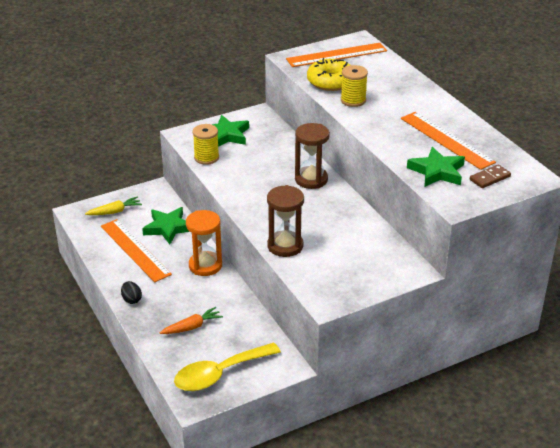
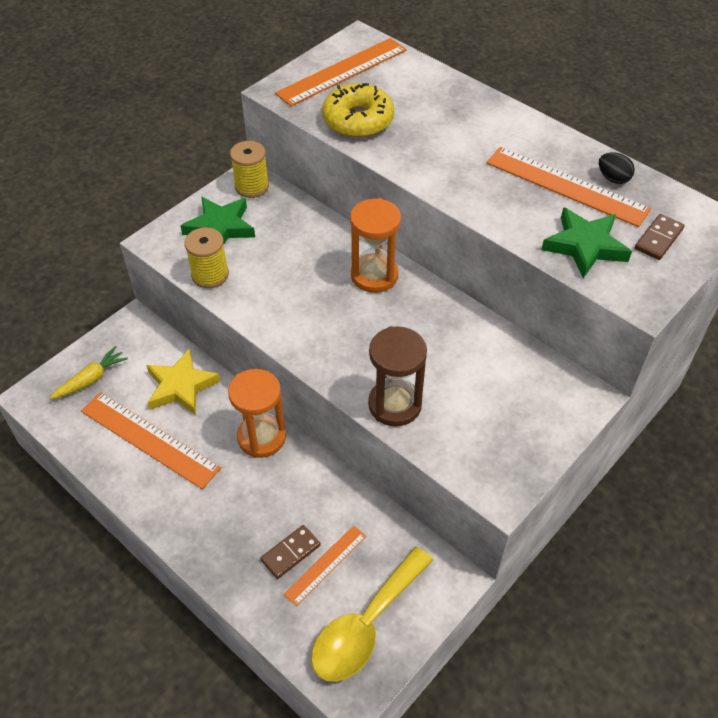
camera: 20 degrees left, 15 degrees up
black egg [121,281,142,304] -> black egg moved to [599,152,635,184]
green star [142,207,190,244] -> yellow star [146,348,220,415]
orange carrot [160,307,223,334] -> brown domino [260,525,321,579]
brown hourglass [295,123,330,189] -> orange hourglass [350,198,401,293]
yellow spool [341,65,368,107] -> yellow spool moved to [230,141,269,198]
none -> orange ruler [284,525,366,606]

